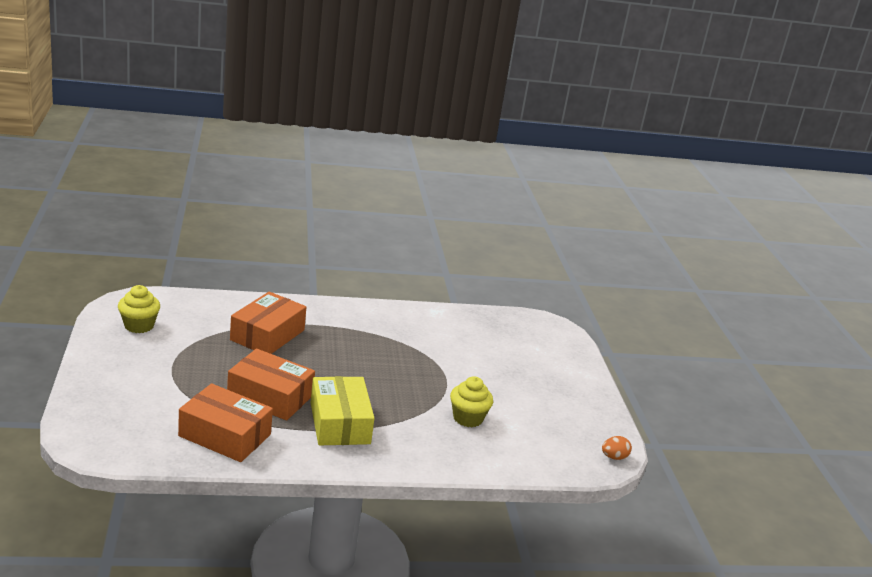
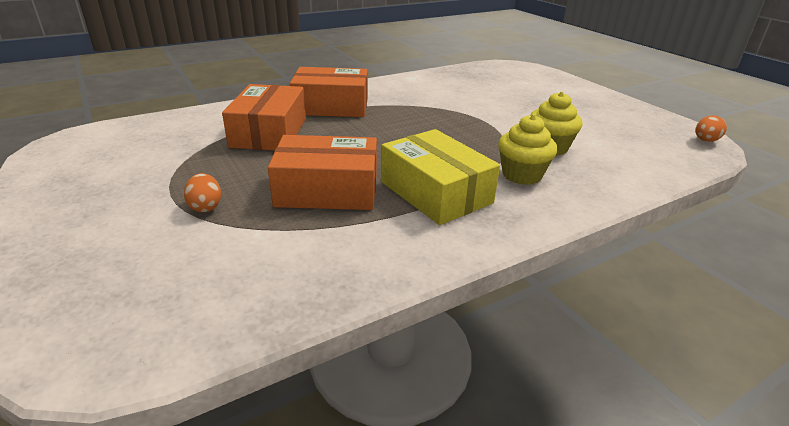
camera: 20 degrees left, 5 degrees up
yellow cupcake [118,285,160,333] -> yellow cupcake moved to [498,114,557,185]
orange box [178,383,273,462] -> orange box moved to [290,67,368,117]
none -> orange egg [184,173,221,212]

